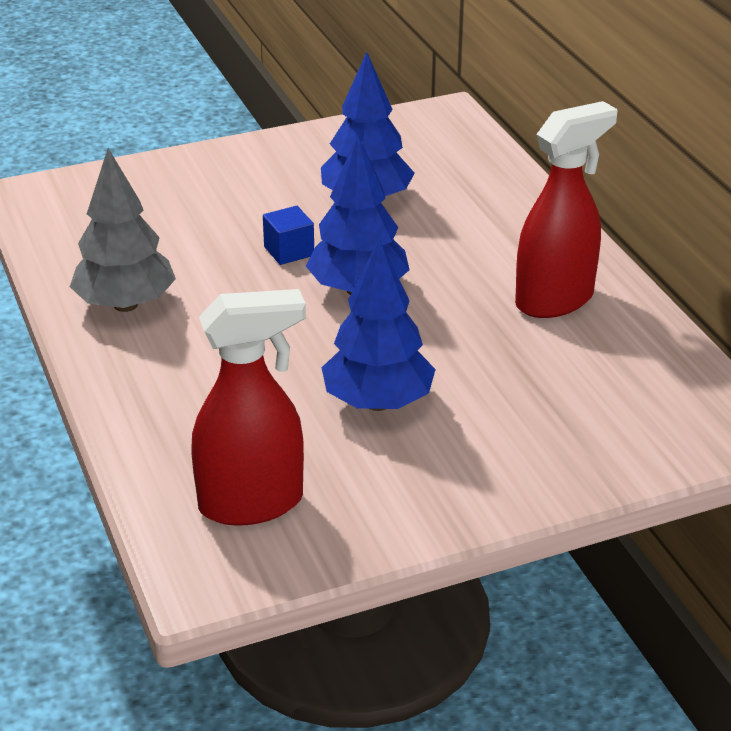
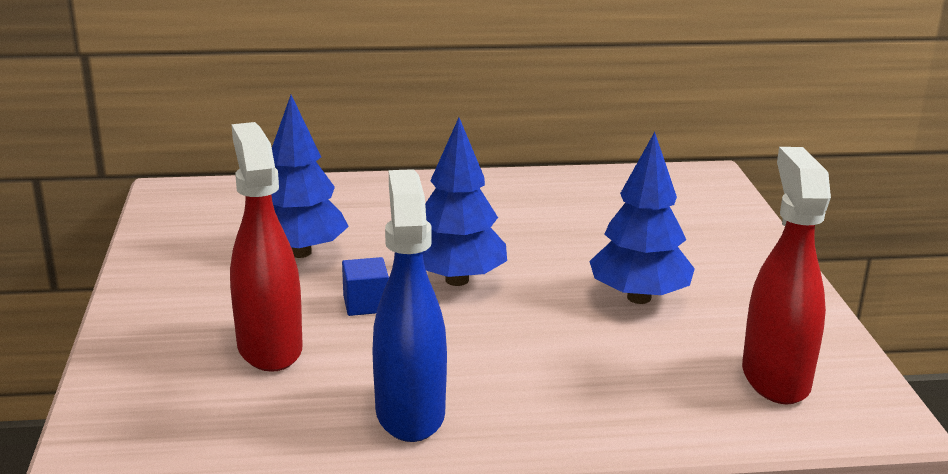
camera: 75 degrees left, 10 degrees down
grey tree [70,148,176,312] -> blue spray bottle [372,169,447,442]
red spray bottle [515,101,618,318] -> red spray bottle moved to [230,122,303,372]

